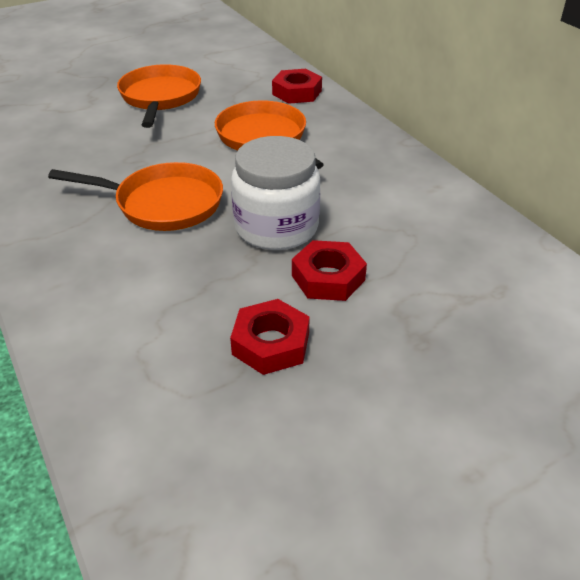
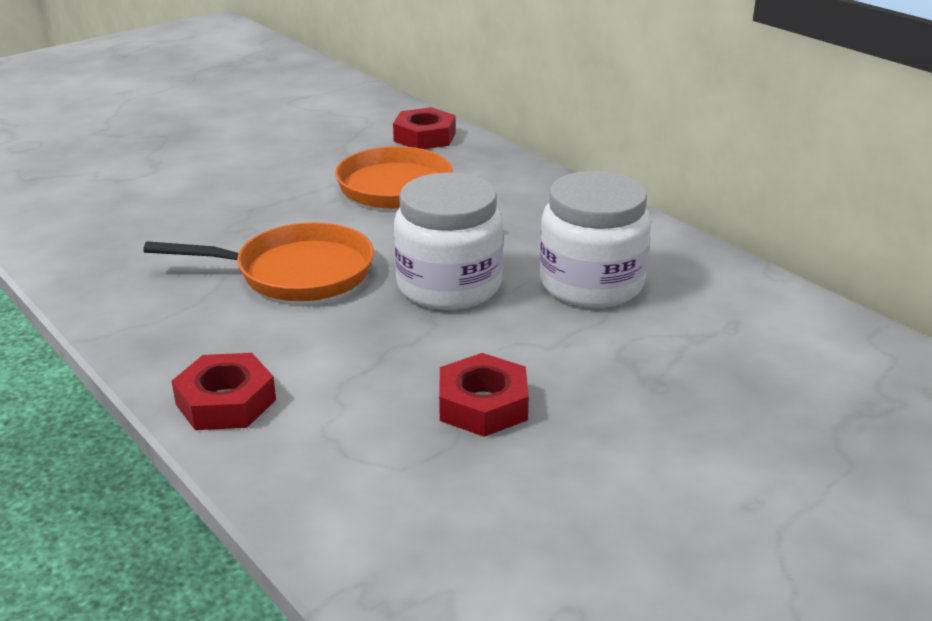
camera: 10 degrees left, 10 degrees down
orange pan [117,64,201,128] -> none
red nut [292,240,367,301] -> red nut moved to [172,353,276,430]
none -> white jar [539,171,651,308]

